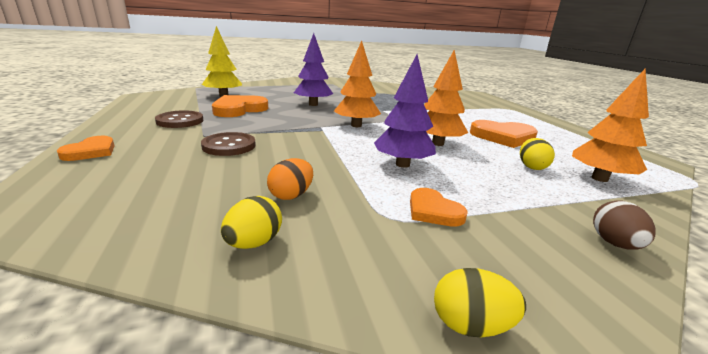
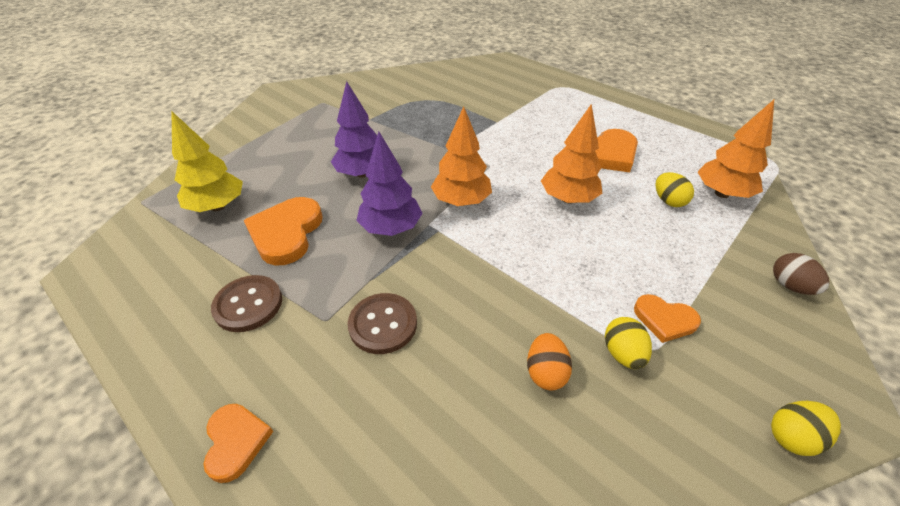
camera: 30 degrees left, 20 degrees up
yellow egg [221,196,282,249] -> yellow egg moved to [605,317,652,369]
purple tree [374,55,436,168] -> purple tree moved to [356,132,423,236]

